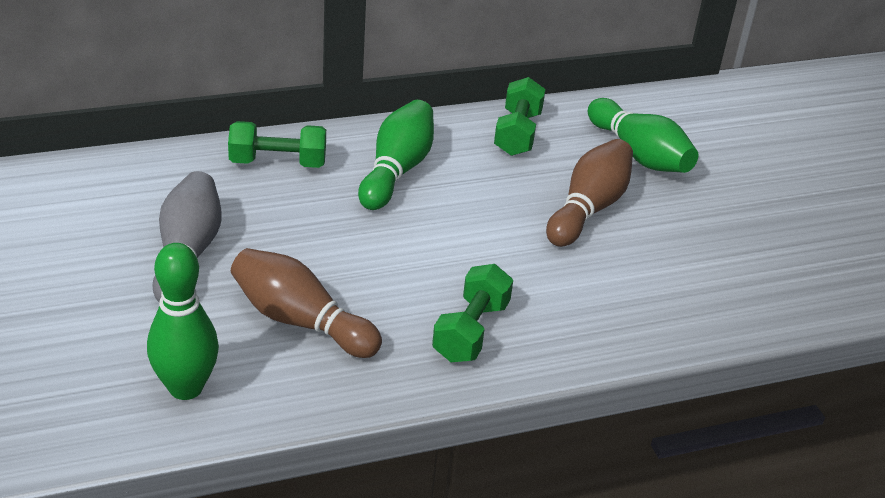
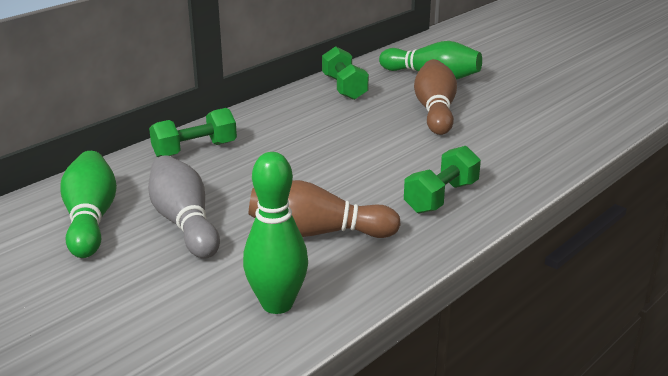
camera: 25 degrees left, 10 degrees down
green bowling pin [358,100,434,210] -> green bowling pin moved to [60,151,117,258]
green dumbbell [432,264,513,362] -> green dumbbell turned 45 degrees clockwise [404,146,481,213]

